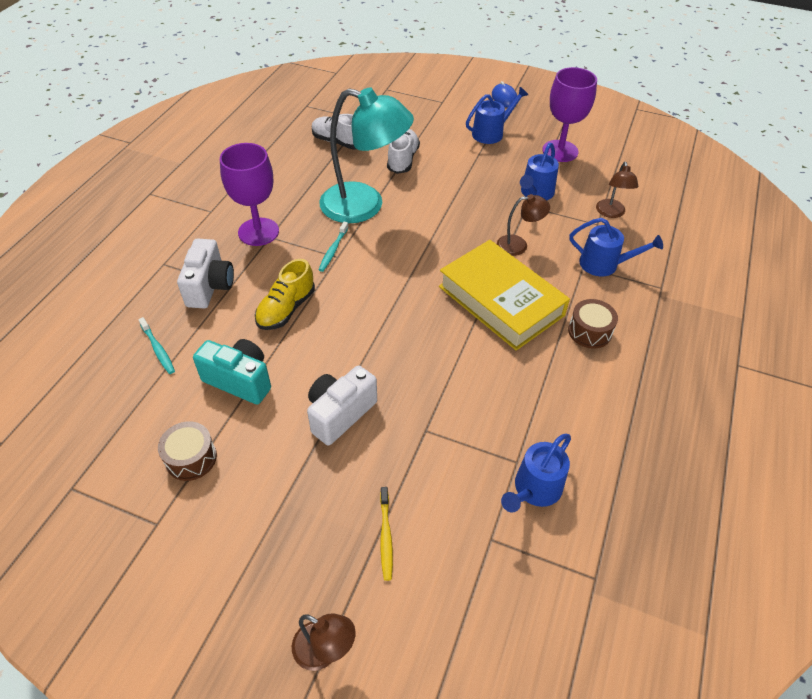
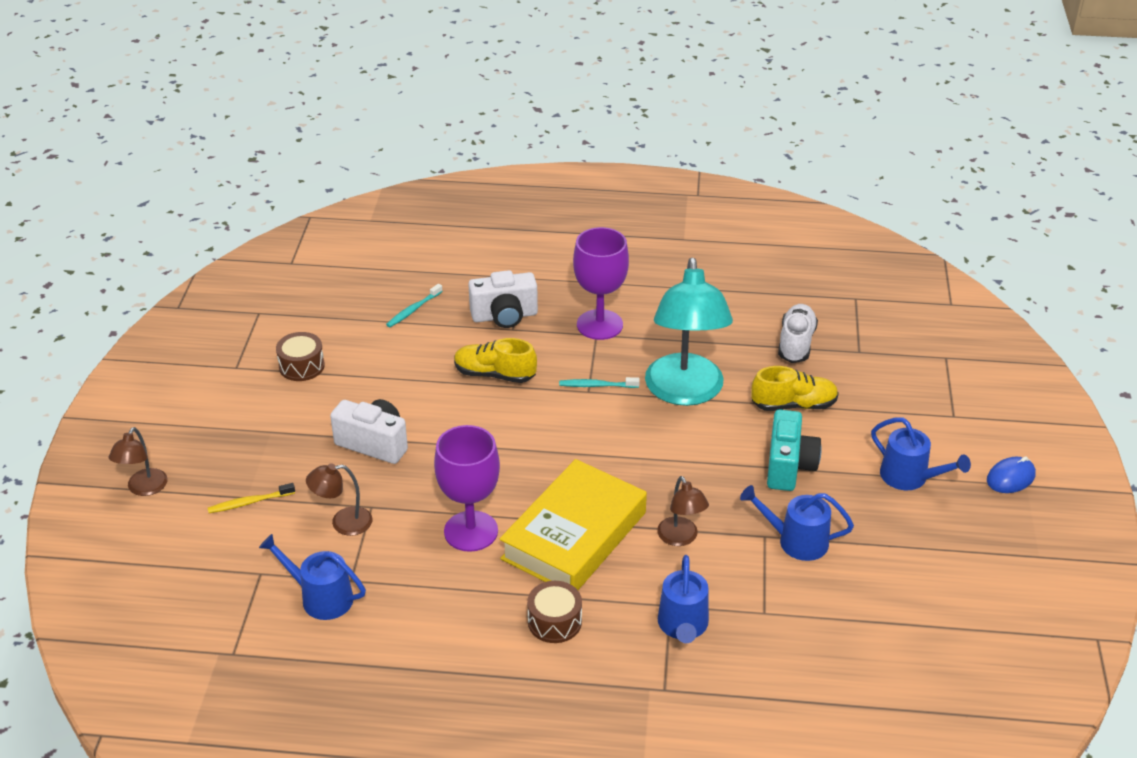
camera: 75 degrees right, 10 degrees down
turquoise camera [193,339,271,404] -> turquoise camera moved to [767,409,822,491]
white shoe [387,129,420,174] -> yellow shoe [751,366,839,411]
purple goblet [542,67,597,162] -> purple goblet moved to [434,425,500,552]
brown lamp [596,162,639,218] -> brown lamp moved to [306,464,372,536]

